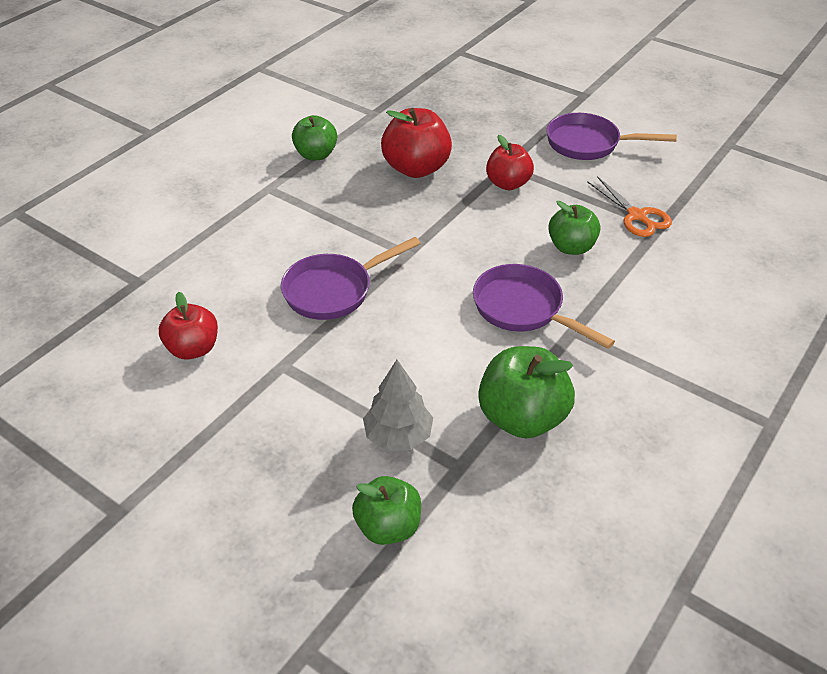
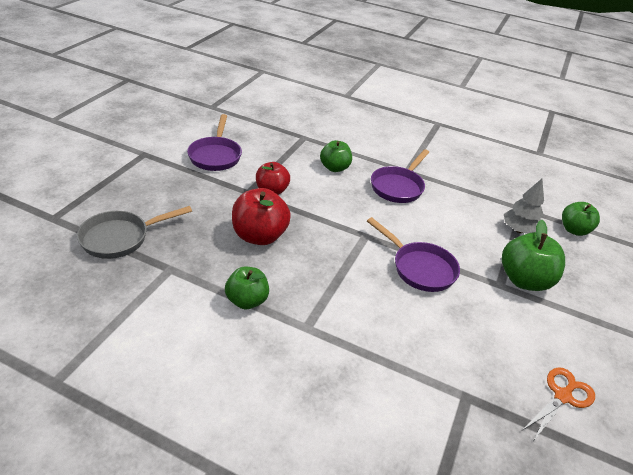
camera: 105 degrees left, 5 degrees down
red apple [159,292,218,360] -> none
green apple [478,346,575,438] -> green apple moved to [502,220,565,291]
orange scissors [587,176,672,237] -> orange scissors moved to [523,367,595,440]
none -> grey pan [77,206,192,259]

